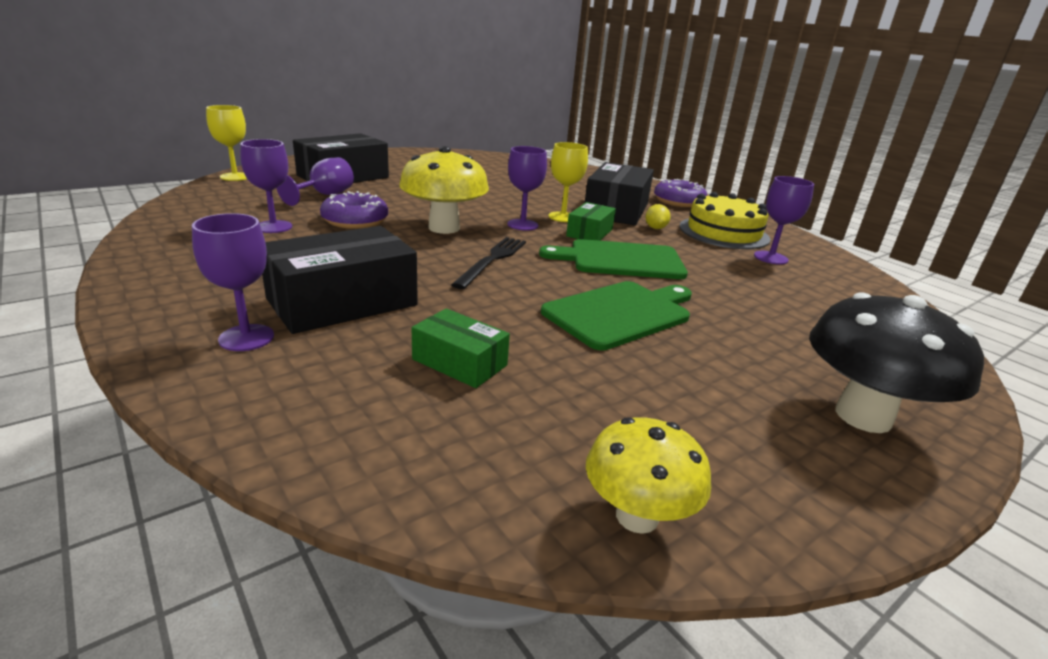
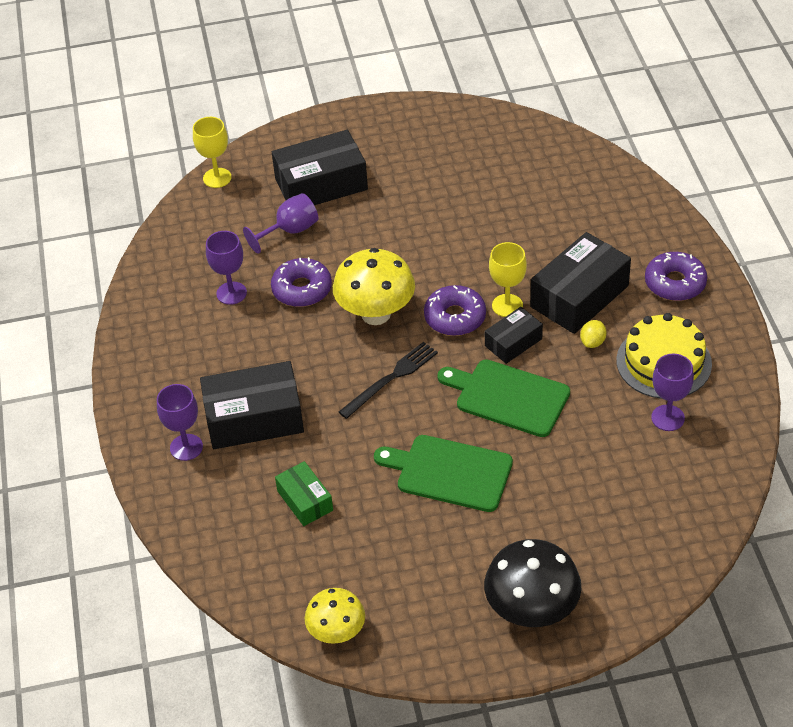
camera: 30 degrees right, 20 degrees up
purple goblet [507,146,547,231] -> purple donut [424,285,486,336]
green cutting board [541,281,692,351] -> green cutting board turned 150 degrees counterclockwise [374,435,513,512]
green box [566,202,616,241] -> black box [485,307,543,364]

